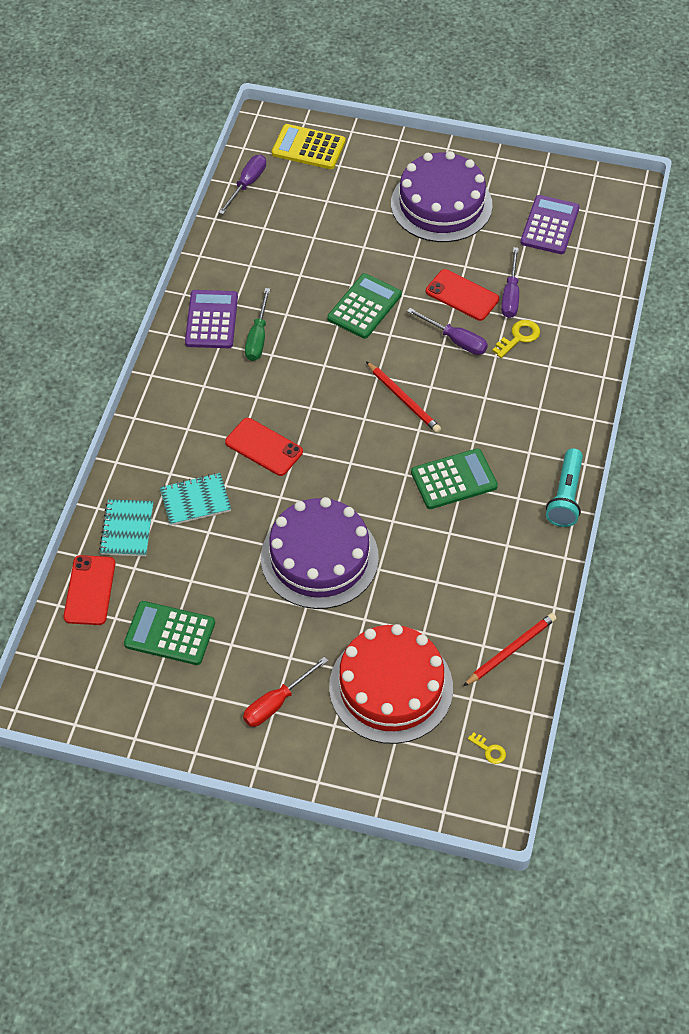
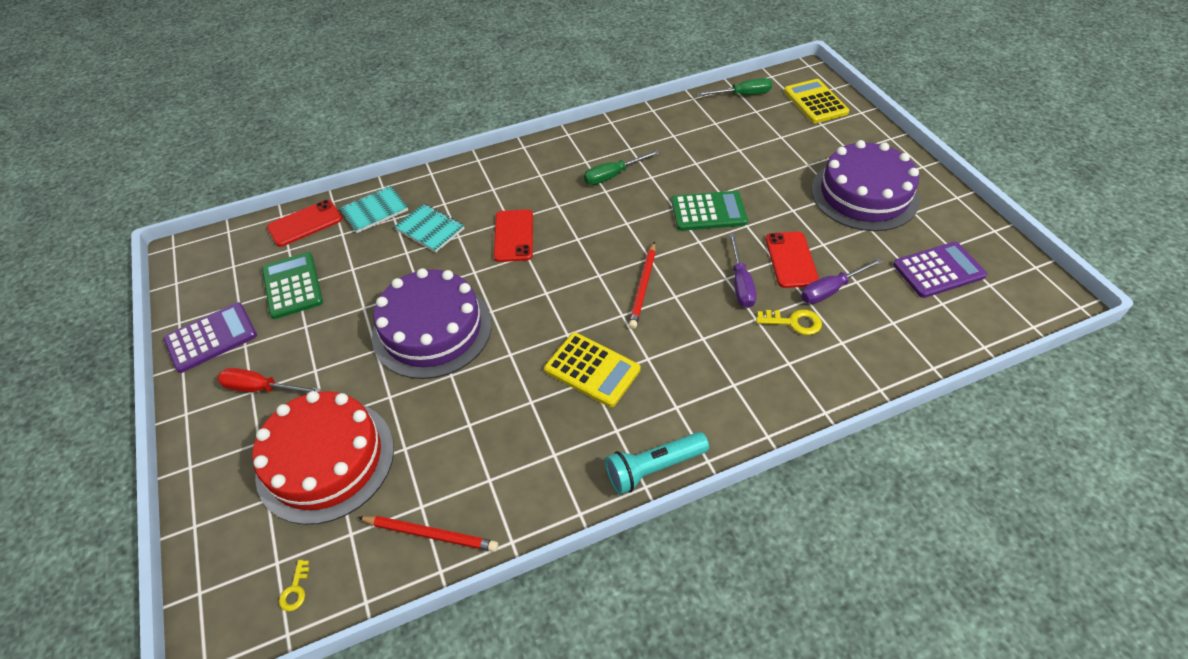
camera: 55 degrees right, 5 degrees down
purple calculator [185,290,238,348] -> purple calculator moved to [163,302,257,373]
purple screwdriver [218,155,266,214] -> green screwdriver [696,78,772,96]
green calculator [411,448,498,509] -> yellow calculator [544,333,641,407]

